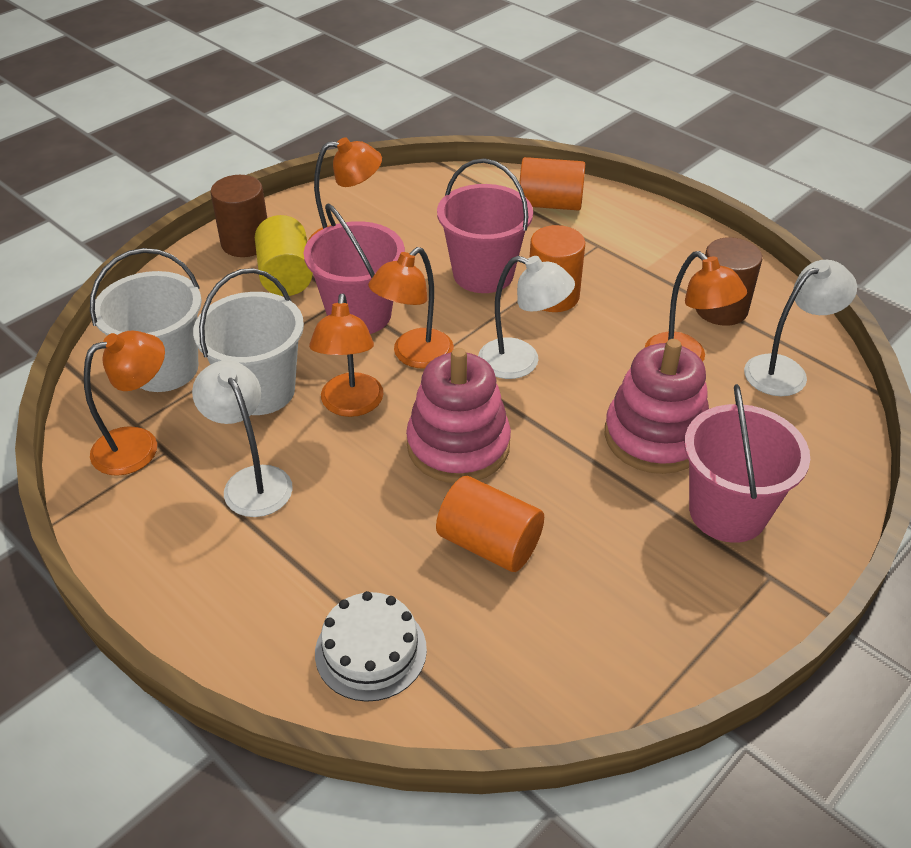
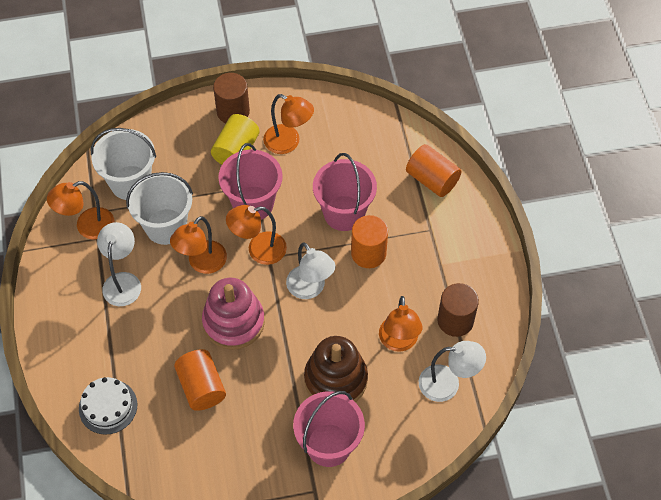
camera: 35 degrees right, 15 degrees up
orange lamp [84,331,165,476] -> orange lamp turned 150 degrees clockwise [47,181,114,240]
pink stacking toy [605,339,709,474] -> brown stacking toy [304,336,368,402]

